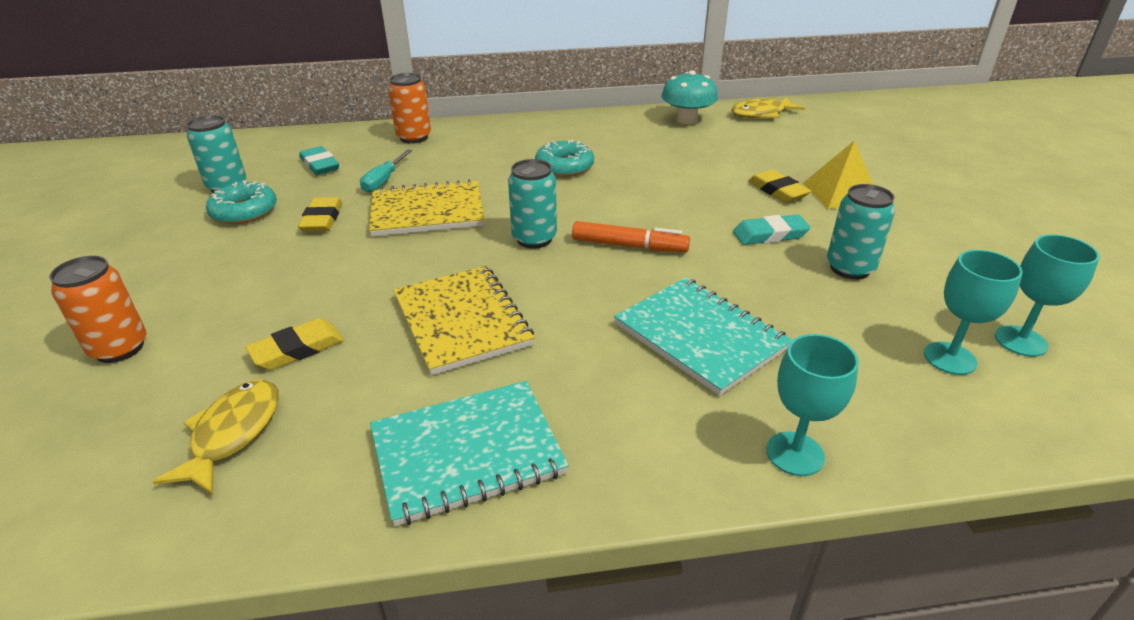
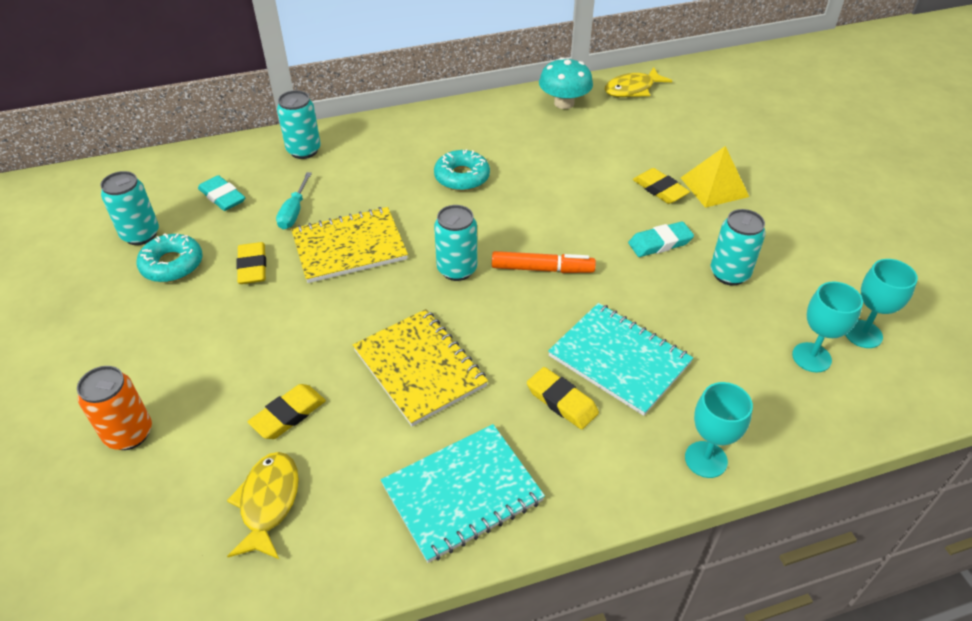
camera: 10 degrees left, 10 degrees up
orange can [388,73,431,144] -> turquoise can [277,90,321,159]
none -> yellow eraser [527,367,599,430]

